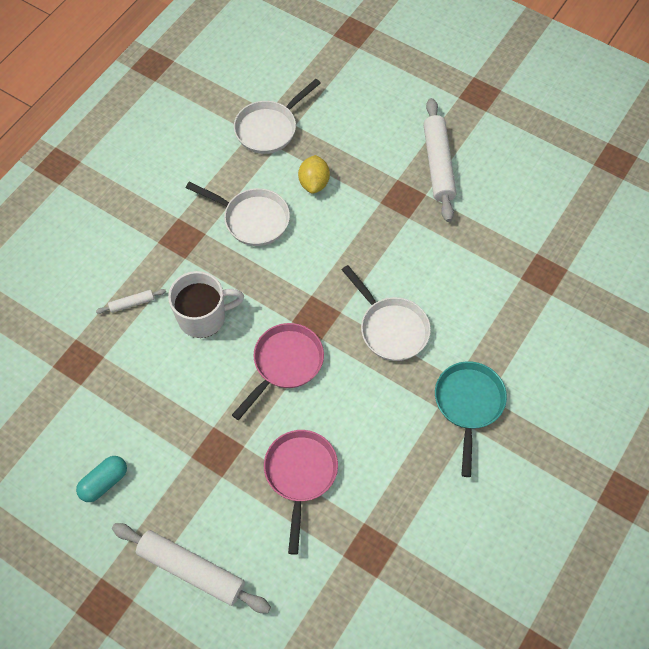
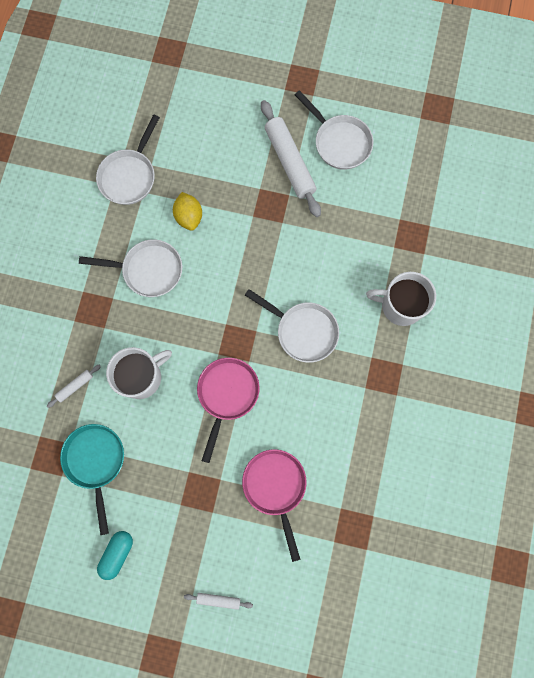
camera: 20 degrees left, 15 degrees up
white rolling pin [112,523,271,613] -> white rolling pin [184,593,253,610], size x0.46
turquoise pan [435,361,507,477] -> turquoise pan moved to [60,424,124,535]
none -> white pan [295,90,373,170]
none -> white mug [366,272,436,326]

